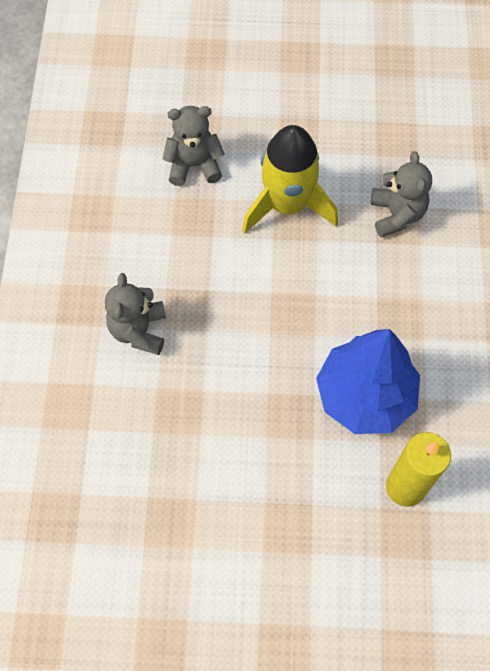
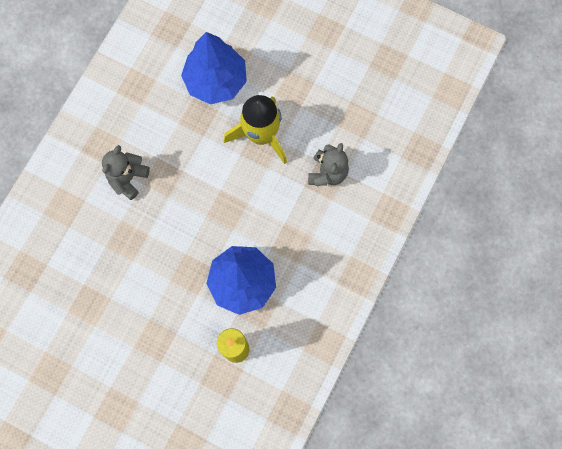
camera: 25 degrees right, 10 degrees up
grey teddy bear [162,106,224,186] -> blue tree [181,32,247,104]

